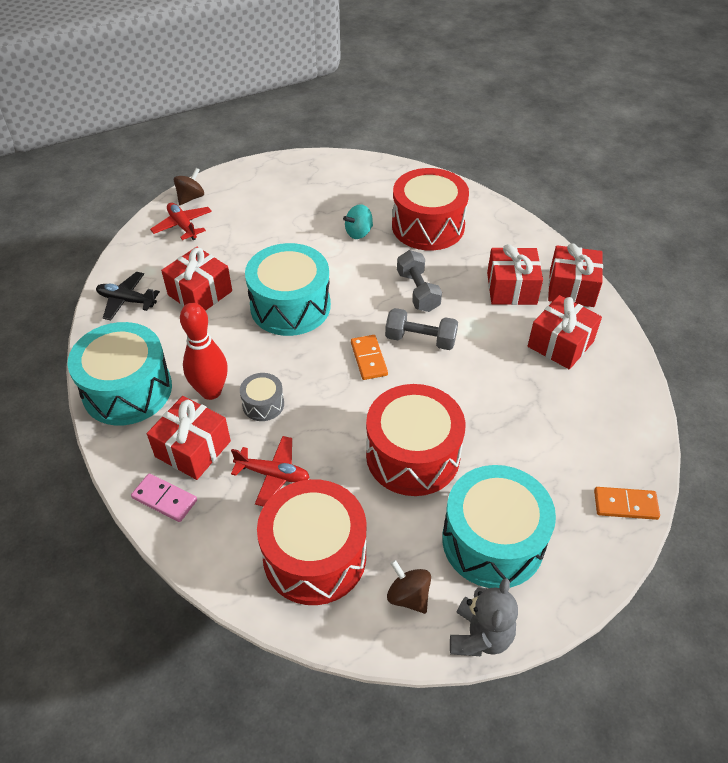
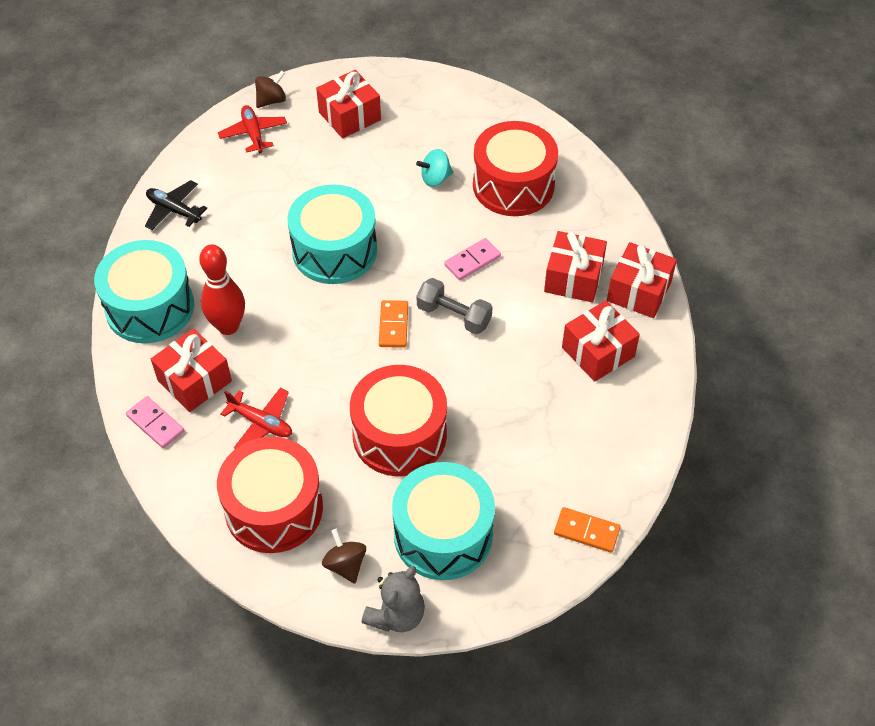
camera: 15 degrees right, 5 degrees up
red gift [161,247,232,311] -> red gift moved to [316,70,381,139]
grey drum [240,373,284,421] -> none
grey dumbbell [397,250,442,312] -> pink domino [444,238,501,280]

